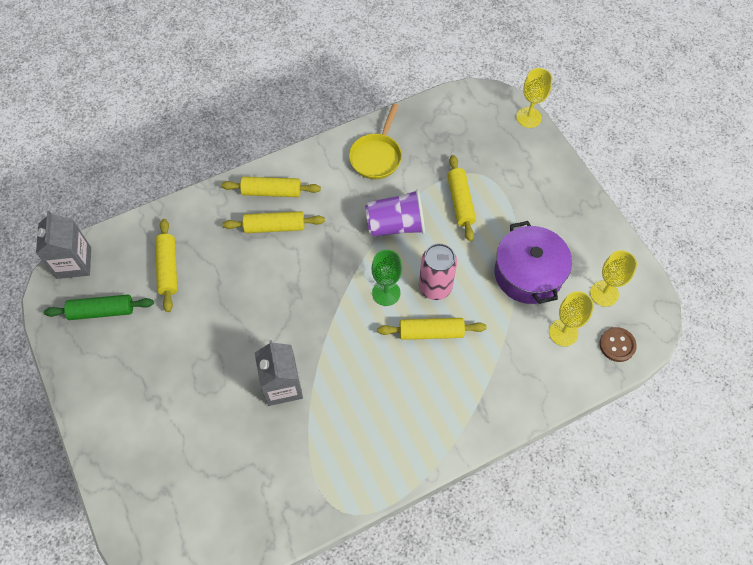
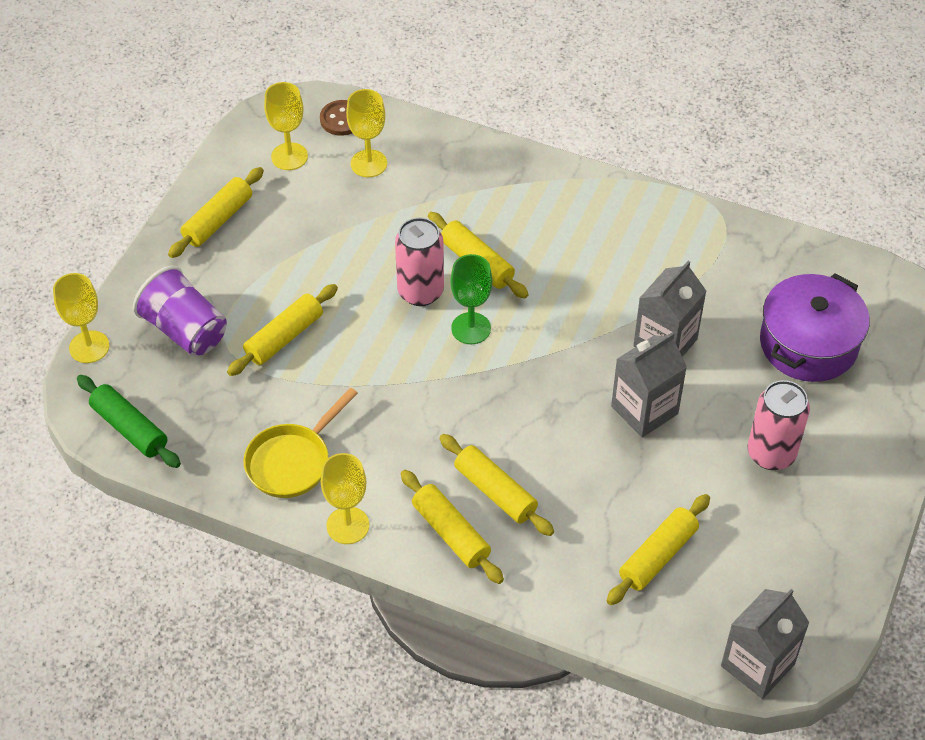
camera: 130 degrees left, 10 degrees down
green rolling pin [44,295,154,320] -> green rolling pin moved to [77,375,181,468]
yellow pan [349,103,402,179] -> yellow pan turned 150 degrees clockwise [244,387,358,498]
purple cup [365,189,425,236] -> purple cup moved to [133,265,227,356]
purple pot [494,221,572,304] -> purple pot moved to [760,273,870,382]
none -> yellow rolling pin [168,167,264,258]
none -> yellow goblet [321,453,369,544]
none -> grey carton [611,332,687,437]
none -> pink can [748,380,810,470]

